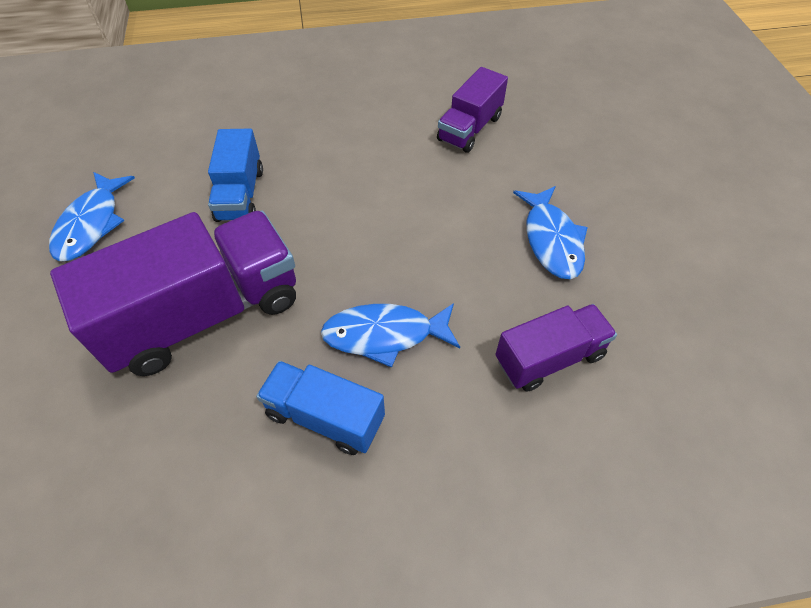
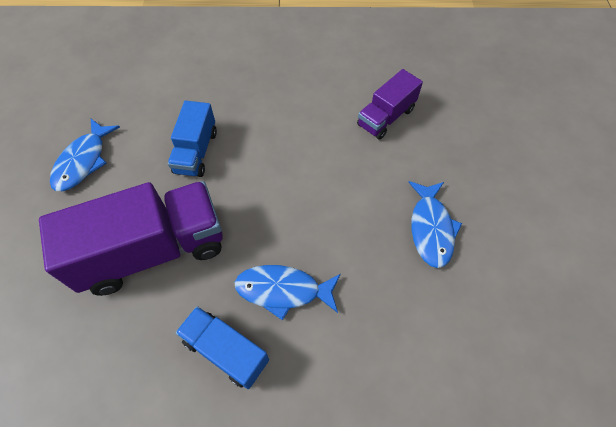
camera: 10 degrees right, 5 degrees up
purple truck [495,304,617,392] -> none

